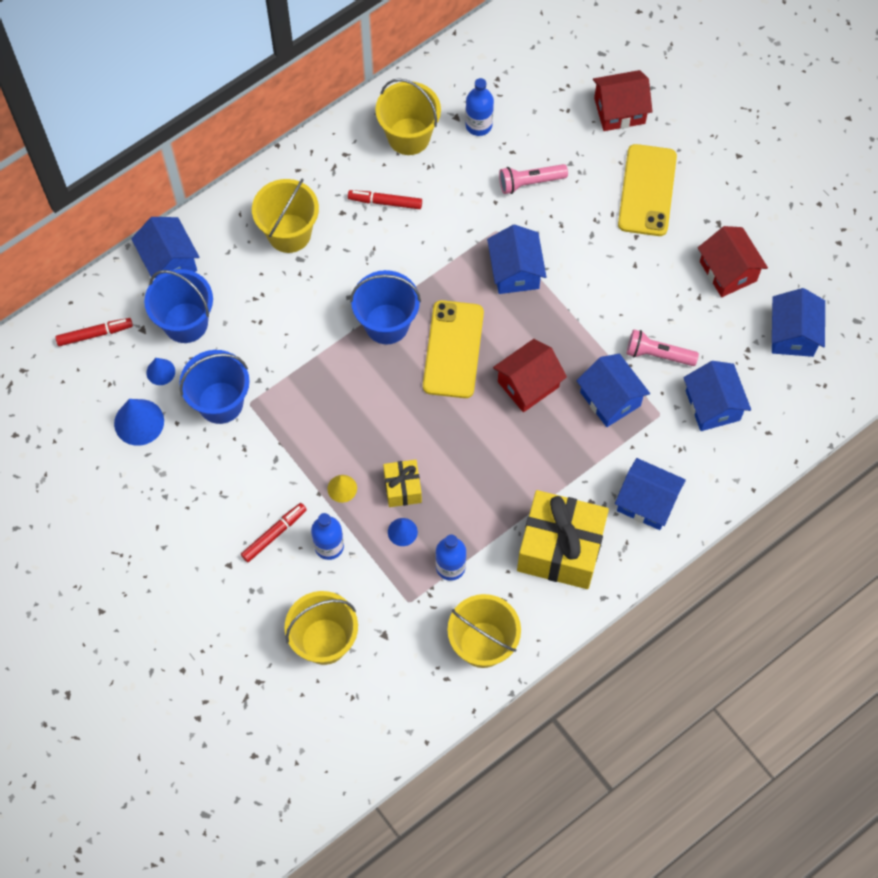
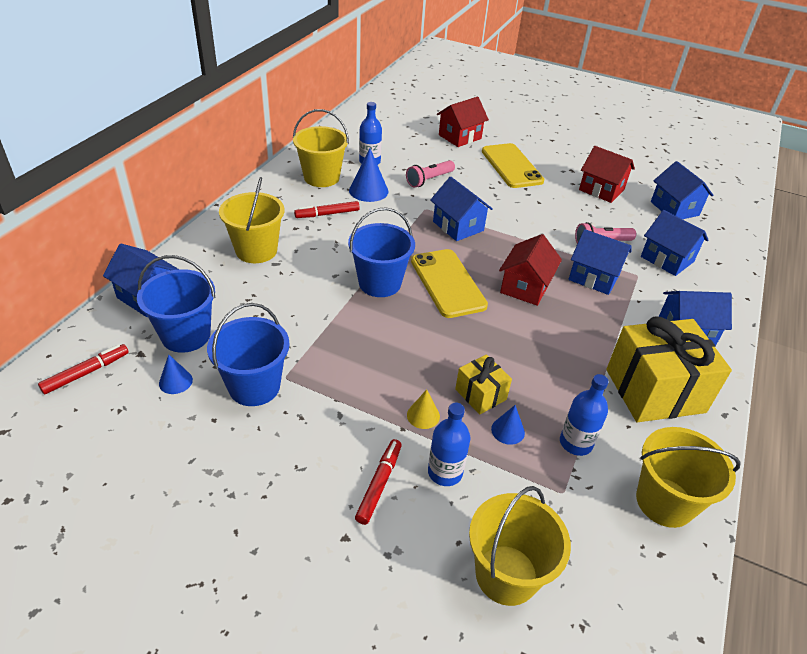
camera: 30 degrees left, 25 degrees down
blue cone [114,399,164,446] -> blue cone moved to [349,148,388,202]

